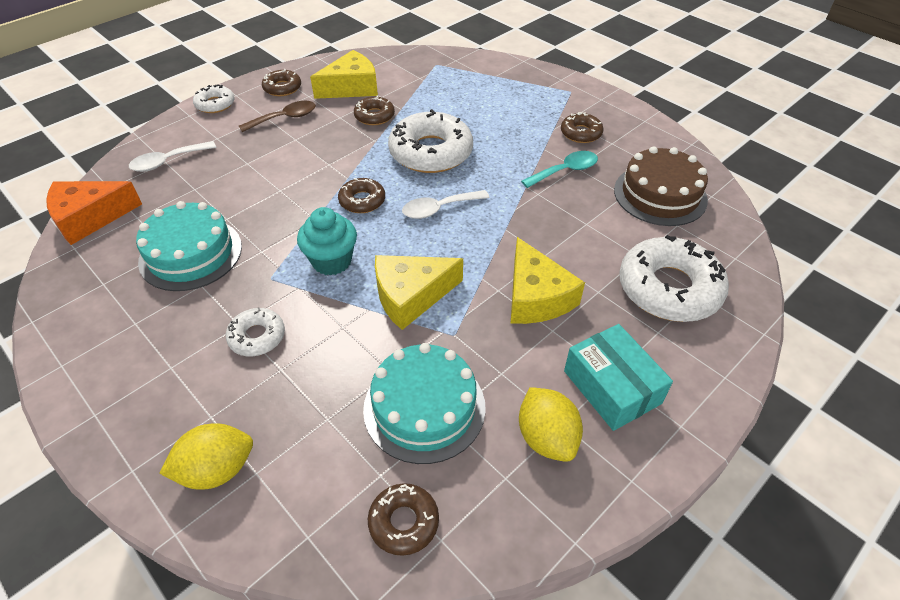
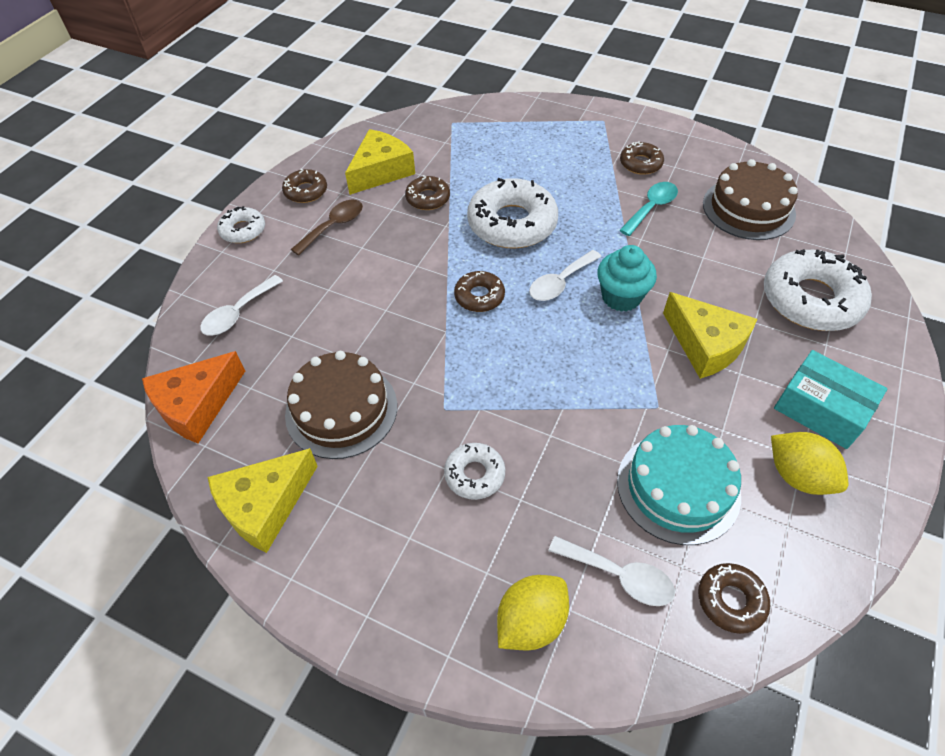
camera: 20 degrees left, 5 degrees up
turquoise cake [136,201,242,291] -> brown cake [285,351,397,459]
turquoise cupcake [297,207,357,276] -> turquoise cupcake moved to [597,245,657,312]
yellow cheese [375,255,463,330] -> yellow cheese moved to [207,448,318,553]
none -> white spoon [548,536,675,606]

